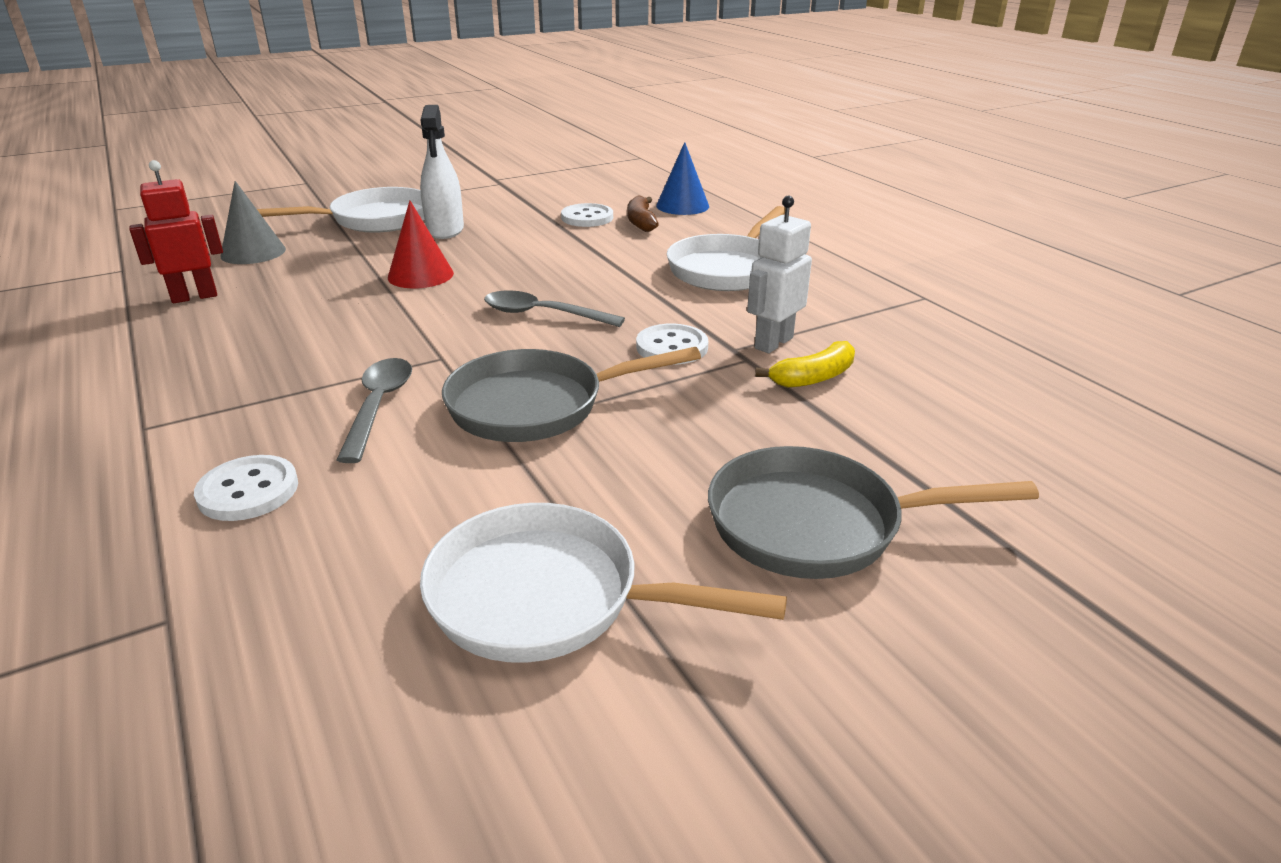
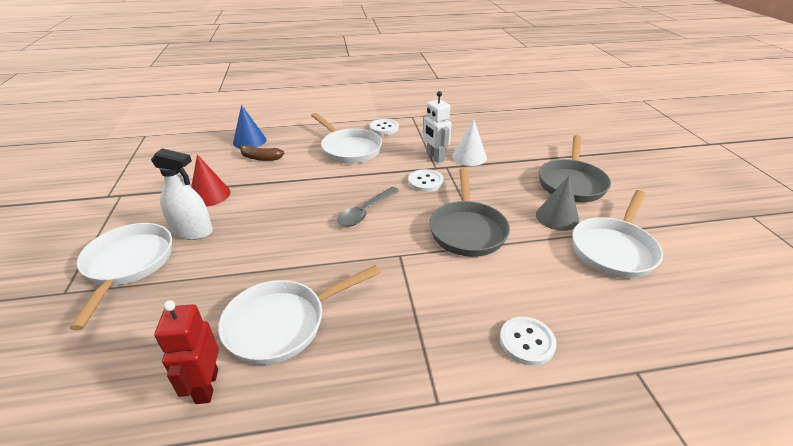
camera: 70 degrees left, 5 degrees up
grey cone [220,181,286,264] -> grey cone moved to [536,176,579,231]
grey spoon [337,358,412,463] -> none
red cone [388,200,454,288] -> red cone moved to [191,154,231,207]
white button [561,203,613,227] -> white button moved to [370,119,399,135]
yellow banana [755,341,855,388] -> white cone [452,120,487,166]
none -> white pan [218,265,381,365]

